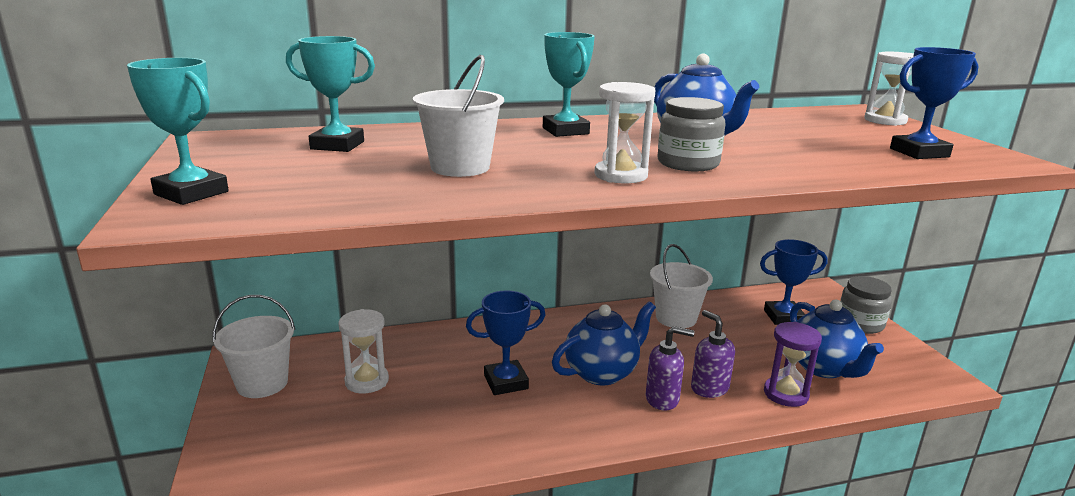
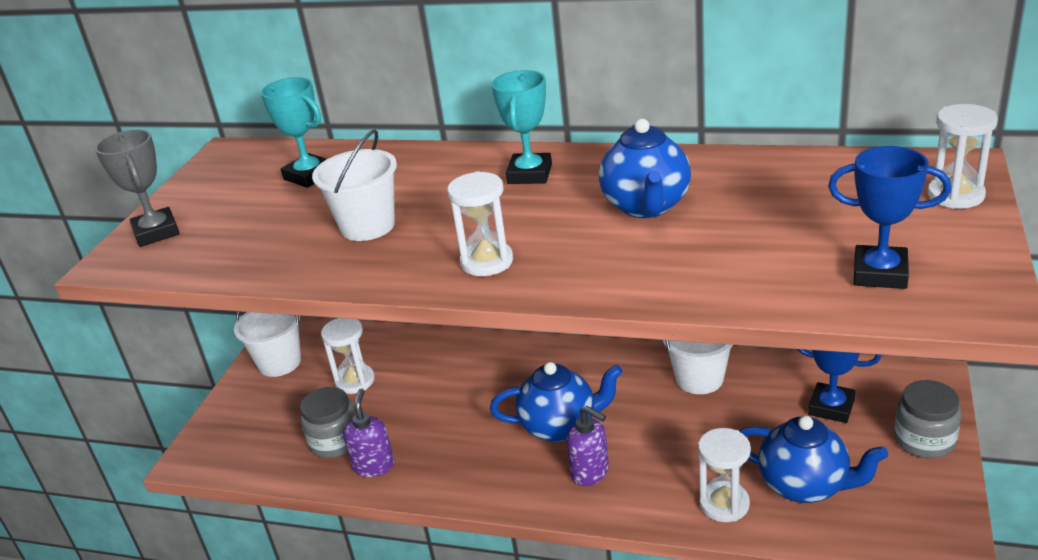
camera: 35 degrees right, 10 degrees up
turquoise trophy [127,58,229,205] -> grey trophy [95,129,179,247]
blue trophy [466,291,546,395] -> none
grey jar [658,97,725,171] -> grey jar moved to [300,387,356,458]
purple soap dispenser [691,310,735,398] -> purple soap dispenser moved to [343,389,394,477]
purple hourglass [764,322,822,407] -> white hourglass [698,428,751,522]
blue teapot [790,300,884,378] -> blue teapot turned 75 degrees counterclockwise [739,415,888,503]

